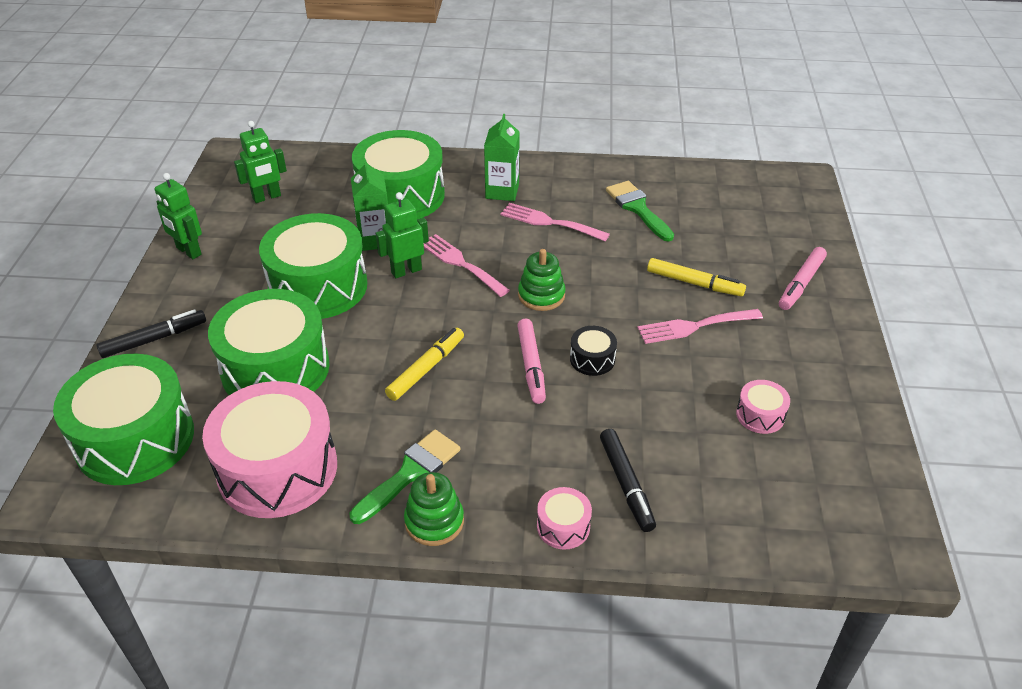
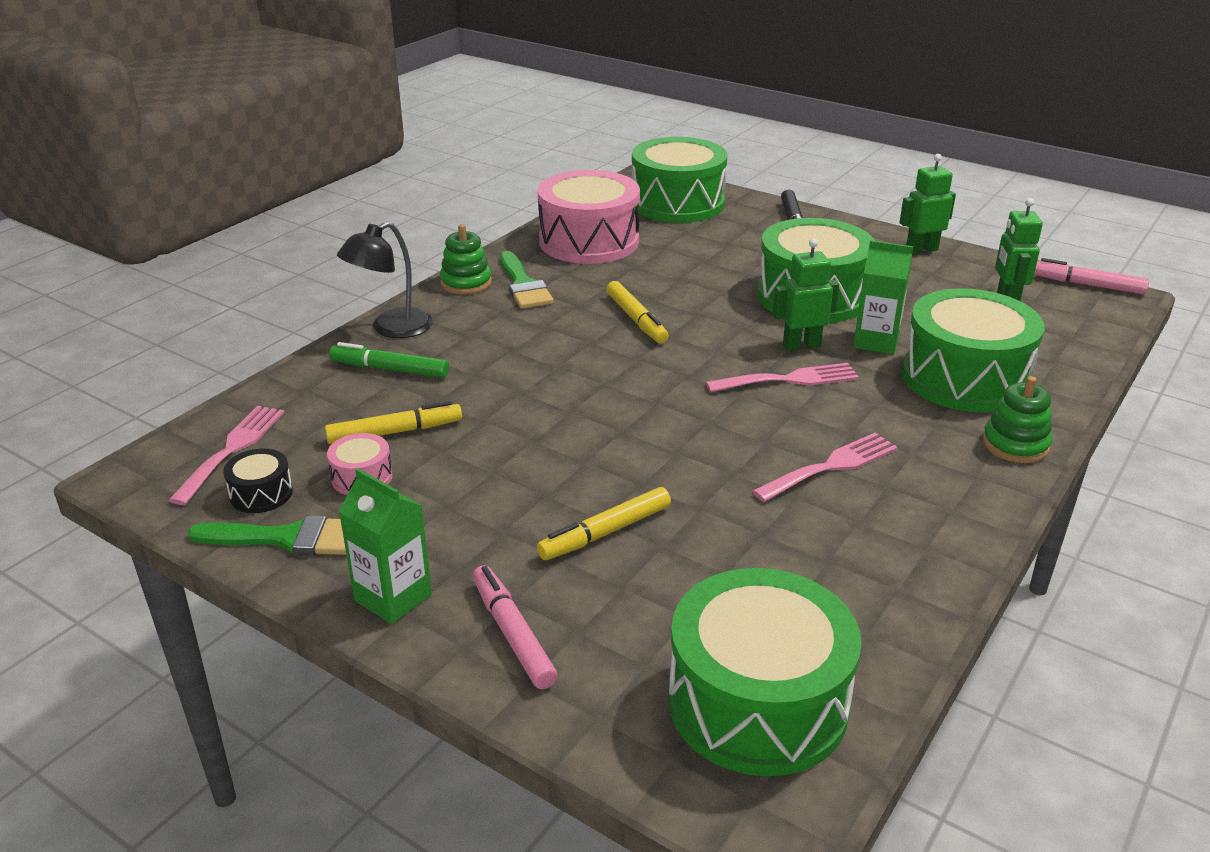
camera: 120 degrees right, 10 degrees down
green drum [208,289,330,395] -> green drum moved to [668,568,861,776]
green robot [375,192,429,278] -> green robot turned 105 degrees counterclockwise [773,239,839,351]
green carton [484,114,520,201] -> green carton moved to [339,468,432,624]
pink marker [517,319,546,404] -> pink marker moved to [1034,258,1149,294]
green stacking toy [518,249,566,311] -> green stacking toy moved to [982,376,1052,463]
pink drum [537,487,592,549] -> black lamp [337,222,433,338]
black drum [570,326,617,376] -> black drum moved to [223,448,293,513]
black marker [600,429,656,532] -> green marker [329,342,449,378]
green brush [606,181,674,242] -> green brush moved to [188,515,346,555]
pink fork [637,309,763,344] -> pink fork moved to [169,406,284,505]
none -> yellow marker [325,401,462,444]

